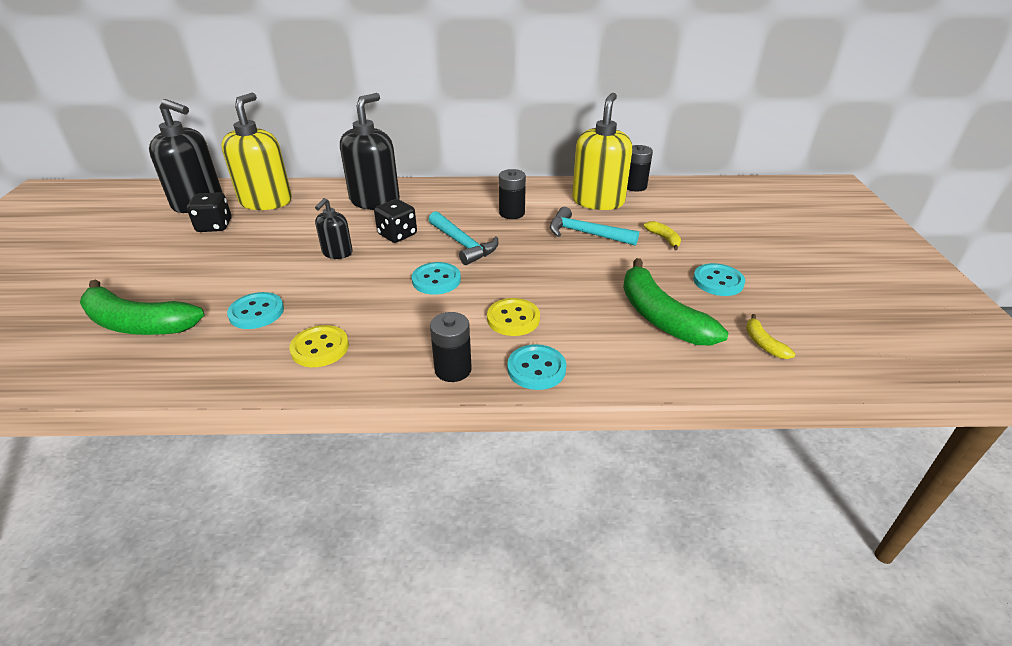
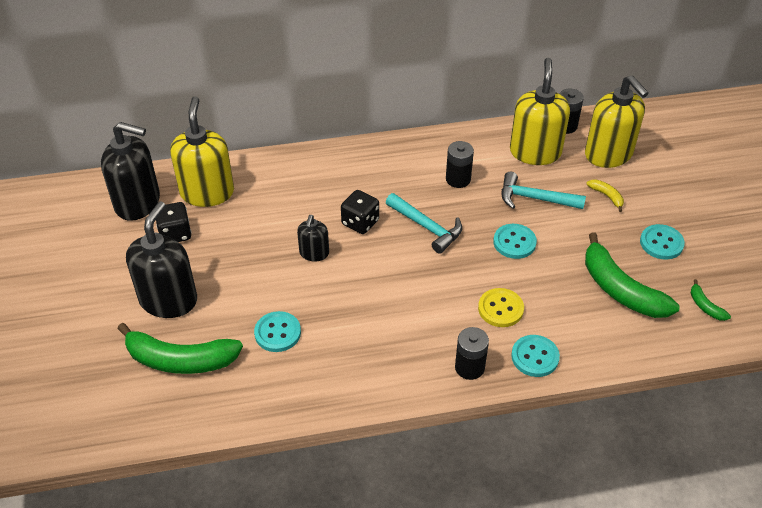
camera: 10 degrees left, 10 degrees up
yellow button [289,325,349,367] -> none
black soap dispenser [340,93,400,210] -> black soap dispenser moved to [126,201,197,318]
turquoise button [412,262,461,295] -> turquoise button moved to [493,224,537,259]
yellow banana [746,314,795,359] -> green banana [691,279,731,321]
none -> yellow soap dispenser [585,75,649,168]

